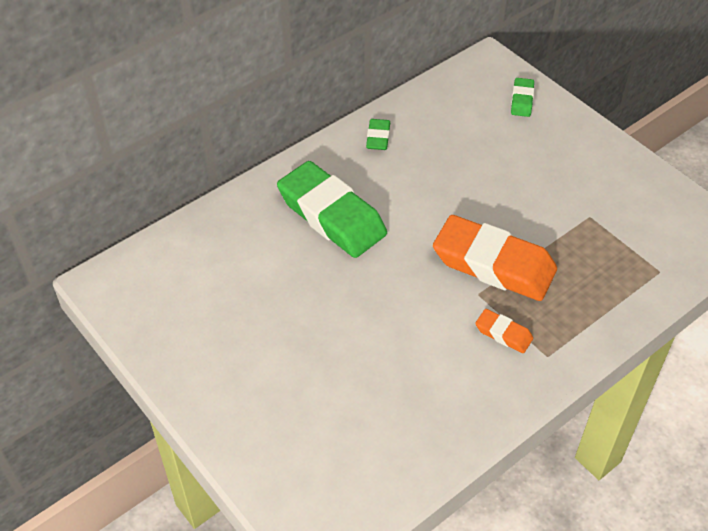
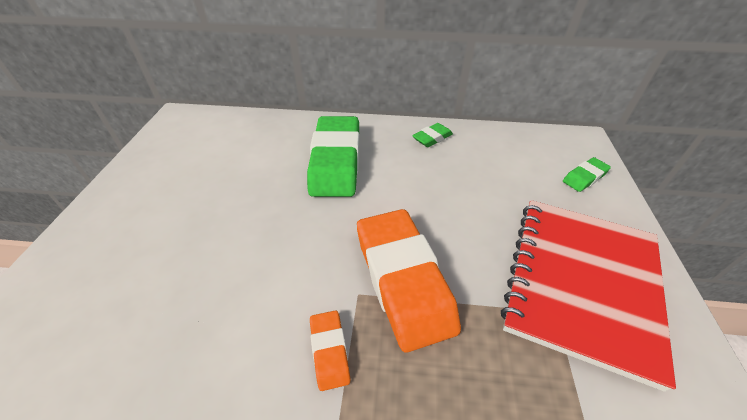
camera: 45 degrees right, 5 degrees down
none -> red notebook [501,200,676,392]

